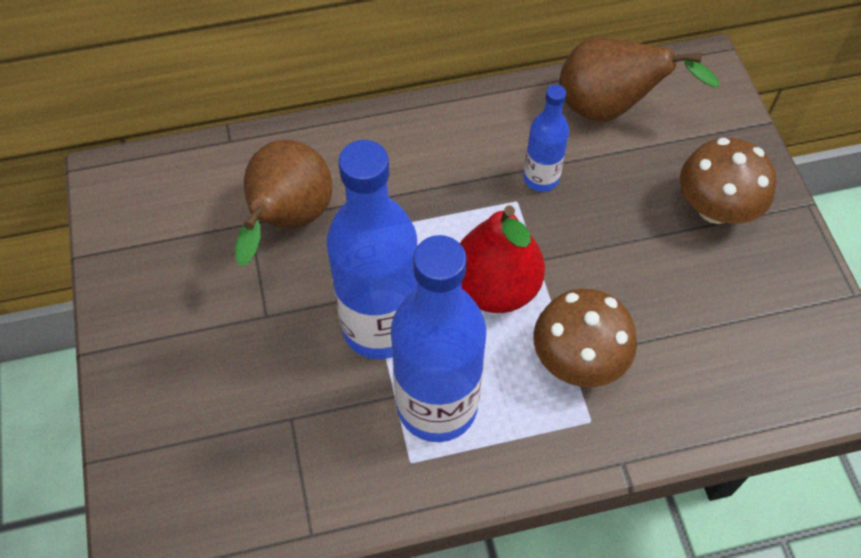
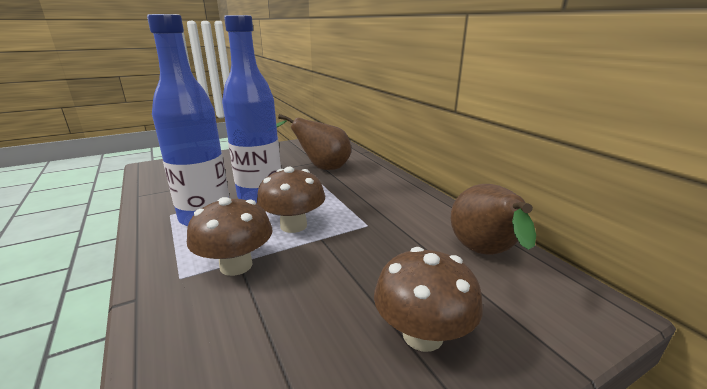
camera: 75 degrees right, 35 degrees down
red pear [460,205,545,313] -> brown mushroom [257,167,325,233]
blue bottle [524,84,569,192] -> none

